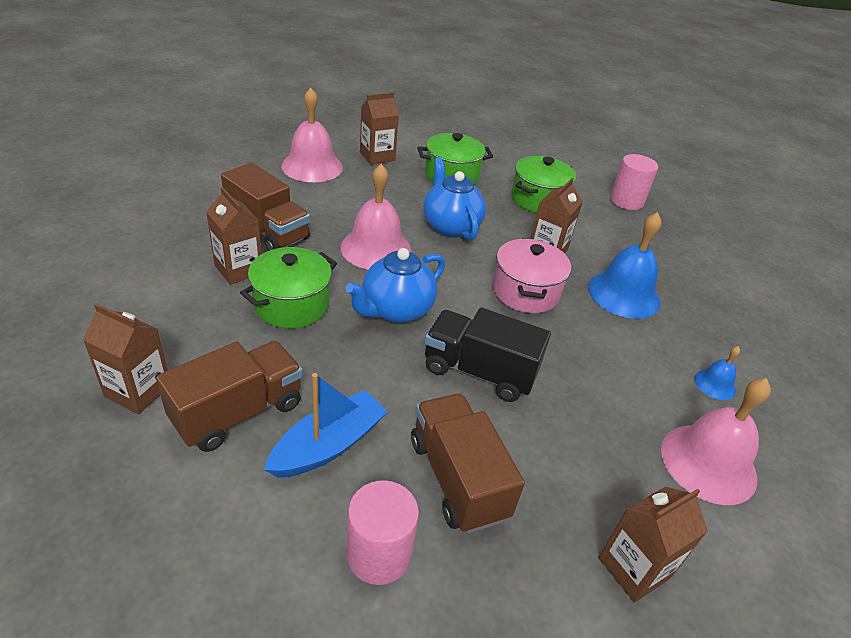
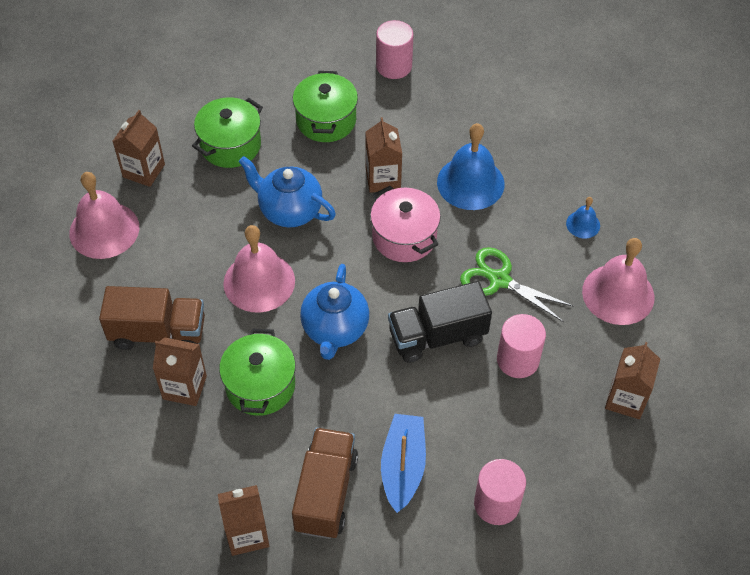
camera: 35 degrees left, 15 degrees up
brown truck [411,393,525,533] -> none
none -> green scissors [460,247,574,322]
none -> pink cylinder [497,314,546,378]

